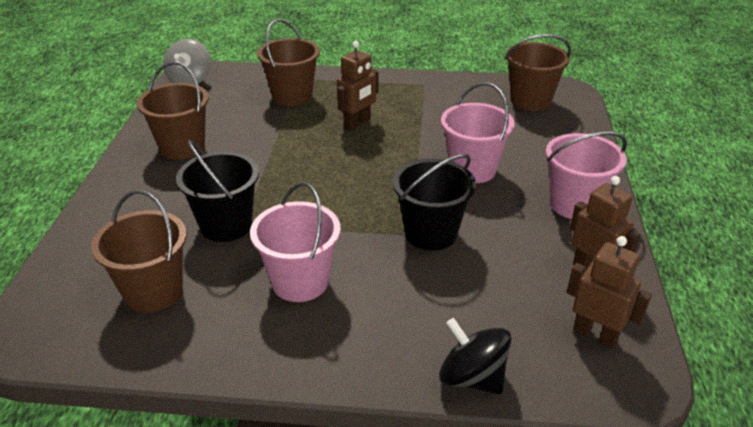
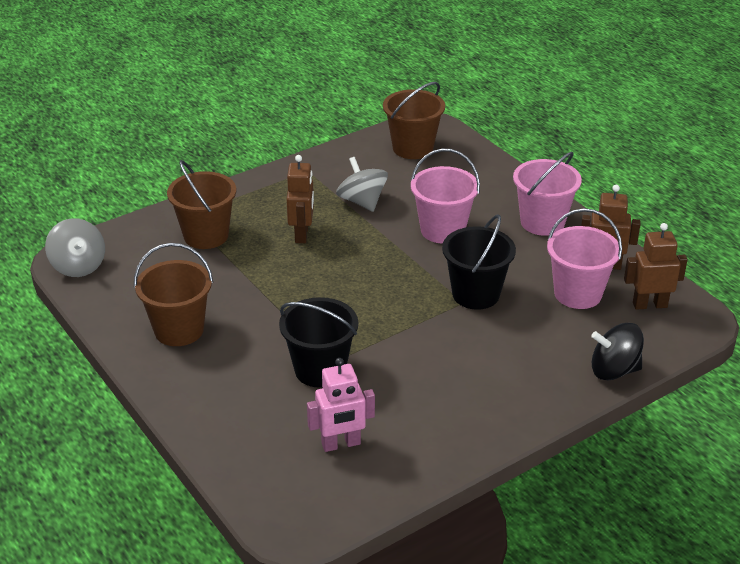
camera: 40 degrees left, 0 degrees up
brown bucket [91,190,187,313] -> pink robot [307,358,375,452]
pink bucket [250,182,341,302] -> pink bucket moved to [547,208,622,309]
none -> grey spinning top [336,157,388,212]

